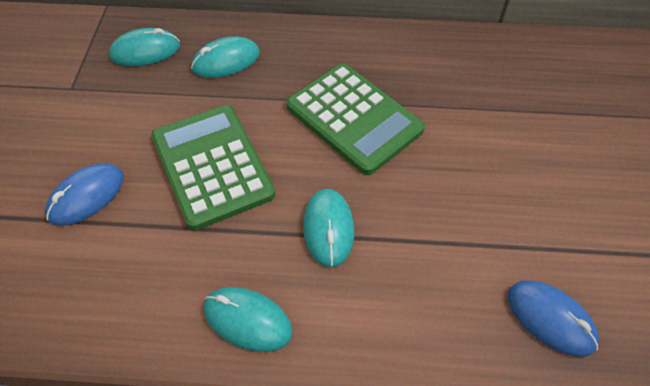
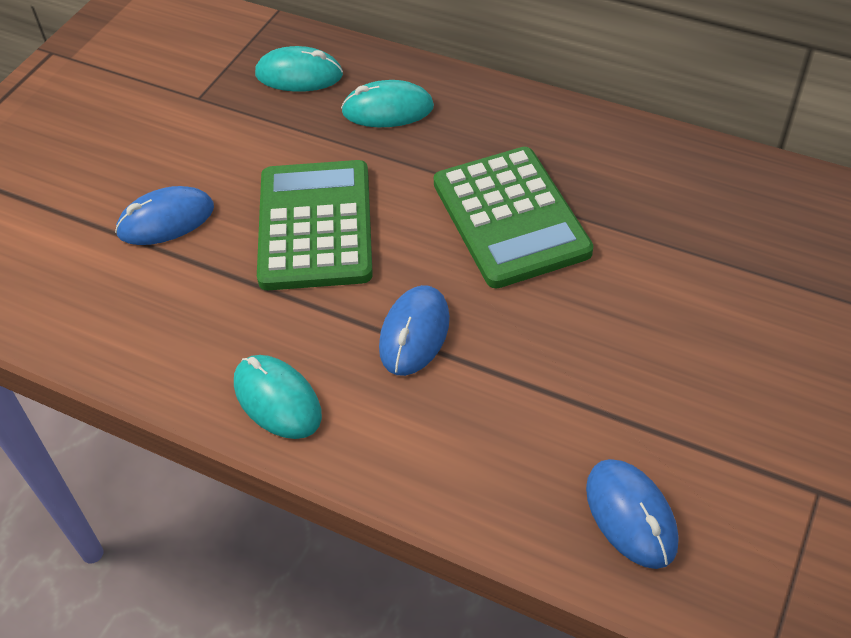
camera: 25 degrees right, 5 degrees down
turquoise mouse [303,189,354,268] -> blue mouse [379,285,450,376]

